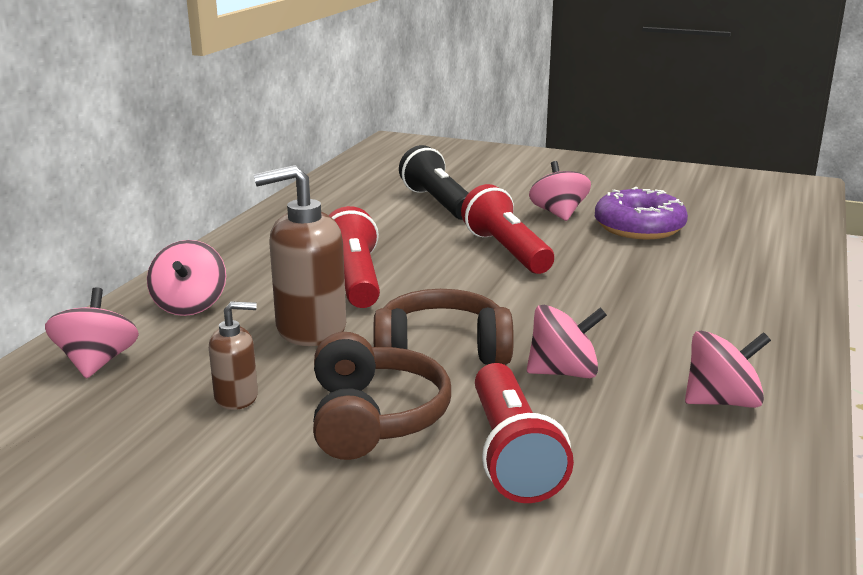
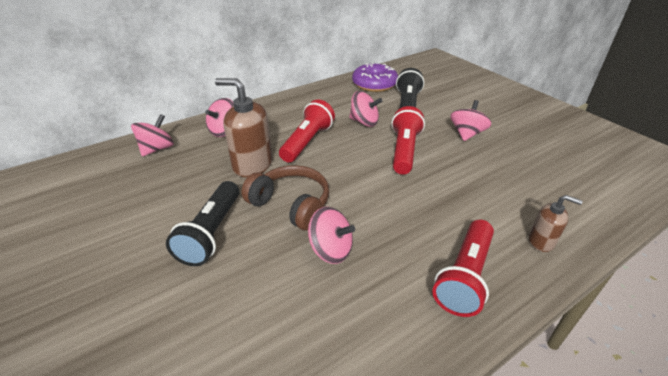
camera: 35 degrees right, 15 degrees up
brown soap dispenser [209,301,258,410] -> brown soap dispenser moved to [529,195,583,252]
brown headphones [313,332,451,460] -> black flashlight [166,181,239,266]
red flashlight [475,363,574,503] -> red flashlight moved to [432,220,494,317]
purple donut [595,187,688,239] -> purple donut moved to [352,62,398,92]
pink spinning top [685,331,771,408] -> pink spinning top moved to [349,91,382,127]

